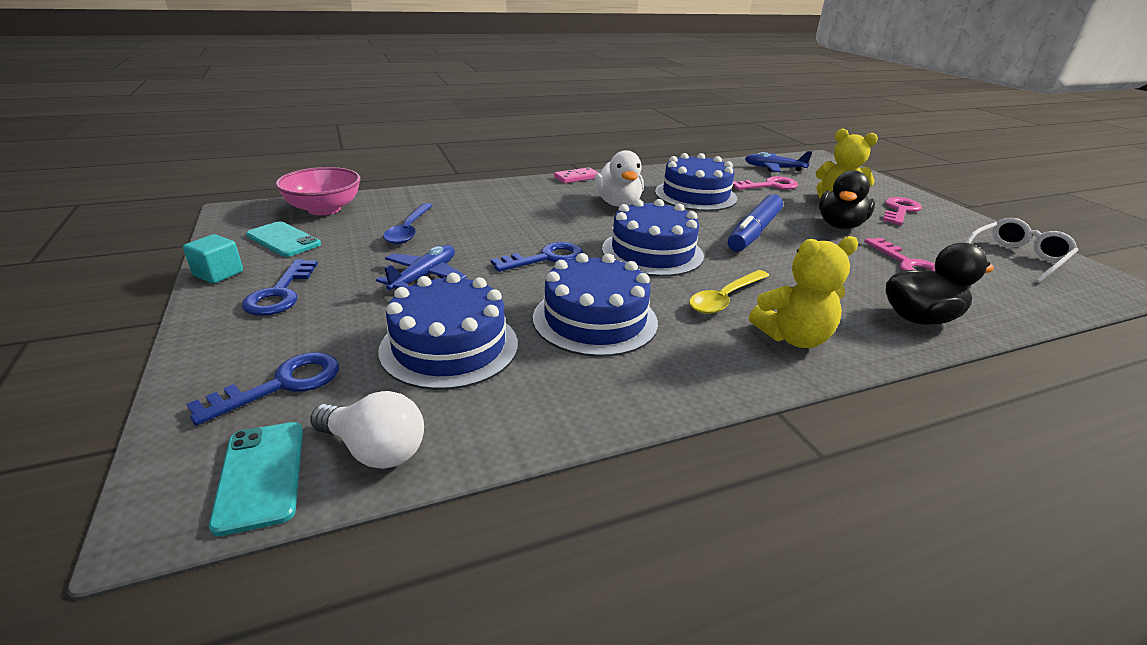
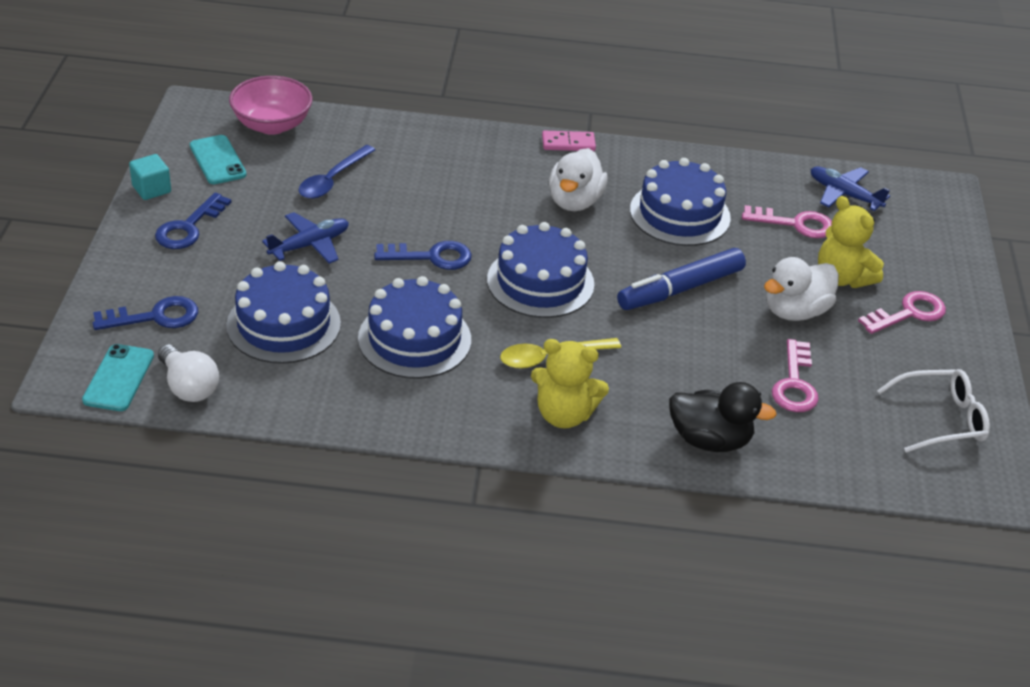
camera: 25 degrees right, 10 degrees up
black duck [819,170,875,229] -> white duck [764,257,839,321]

